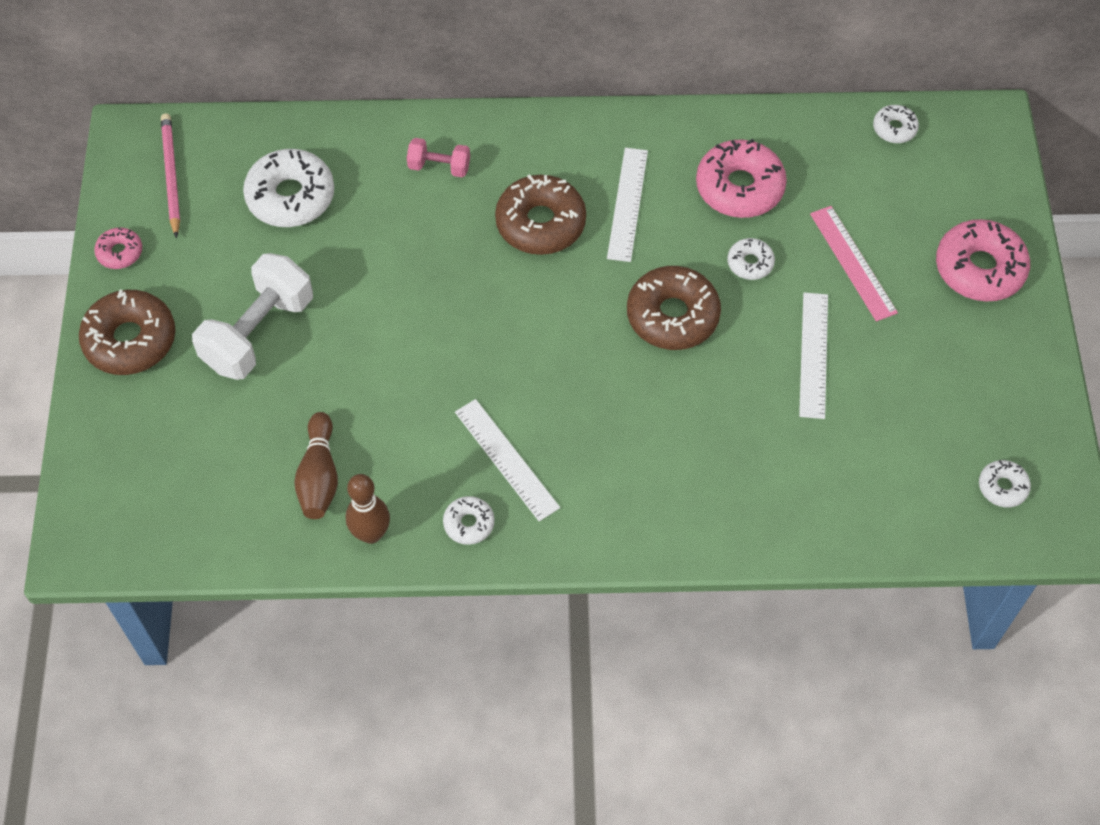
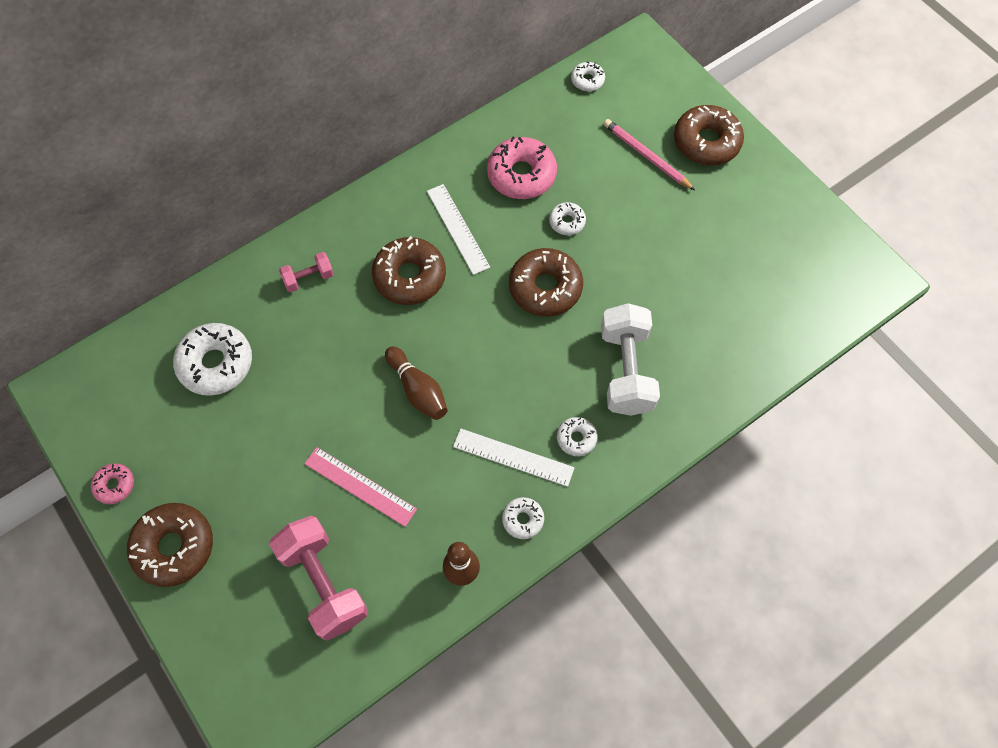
camera: 35 degrees left, 5 degrees up
pink pencil [161,113,180,238] -> pink pencil moved to [604,119,695,190]
white dumbbell [192,253,313,380] -> white dumbbell moved to [601,303,660,416]
brown bowling pin [294,412,338,519] -> brown bowling pin moved to [385,346,448,420]
white ruler [799,292,828,419] -> none
pink ruler [810,206,898,322] -> pink ruler moved to [304,447,417,527]
pink donut [936,219,1030,302] -> brown donut [674,105,744,165]
white donut [979,460,1031,507] -> white donut moved to [557,417,598,456]
none -> pink dumbbell [269,516,368,641]

